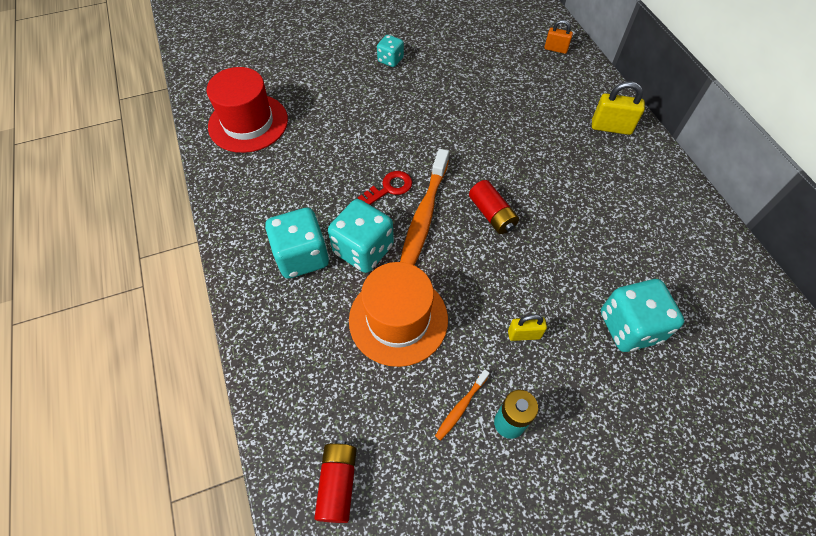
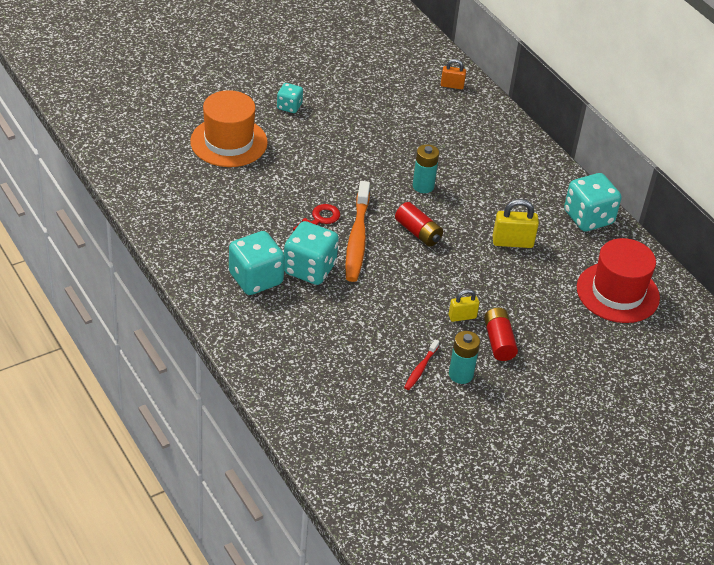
camera: 15 degrees left, 15 degrees down
red hat [206,67,288,153] -> red hat moved to [577,238,660,323]
red battery [314,440,357,523] -> red battery moved to [484,308,518,361]
orange hat [349,262,448,367] -> orange hat moved to [190,90,268,167]
orange toothbrush [435,369,490,441] -> red toothbrush [404,340,439,390]
yellow padlock [592,81,645,135] -> yellow padlock moved to [493,199,539,248]
turquoise dice [601,279,684,352] -> turquoise dice moved to [564,173,621,231]
none -> turquoise battery [413,144,439,193]

